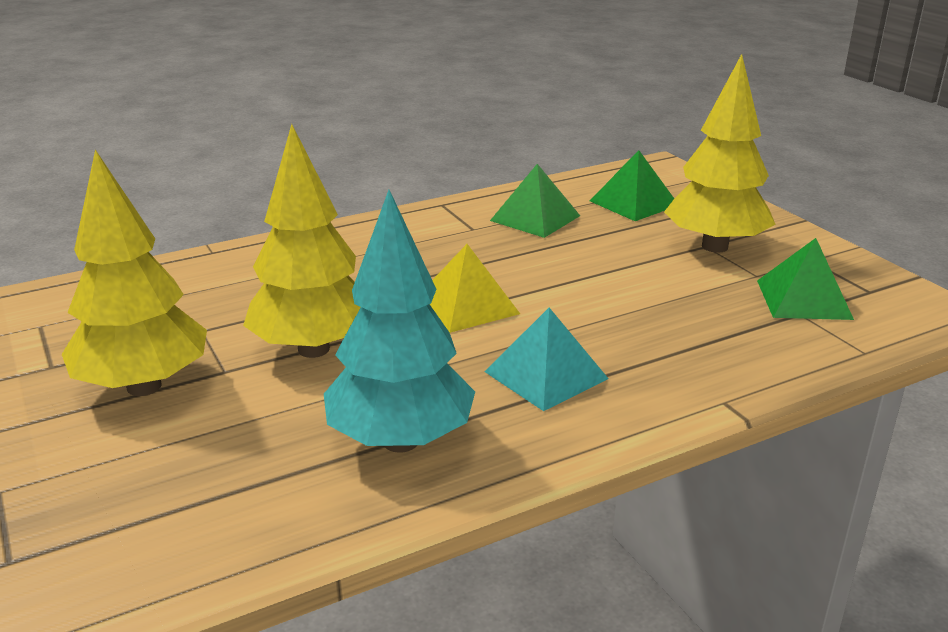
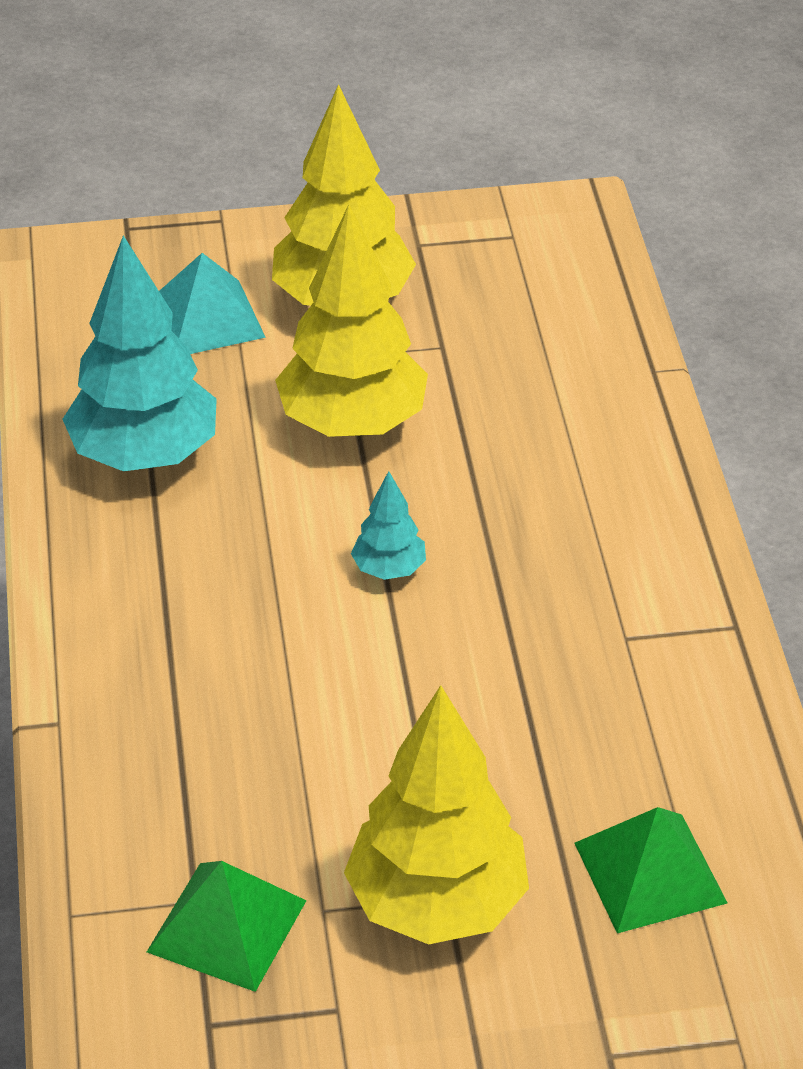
camera: 110 degrees right, 15 degrees up
yellow pyramid [430,244,520,333] -> turquoise tree [351,471,426,580]
turquoise pyramid [484,308,609,411] -> turquoise pyramid moved to [159,253,266,354]
green pyramid [490,164,580,238] -> none

